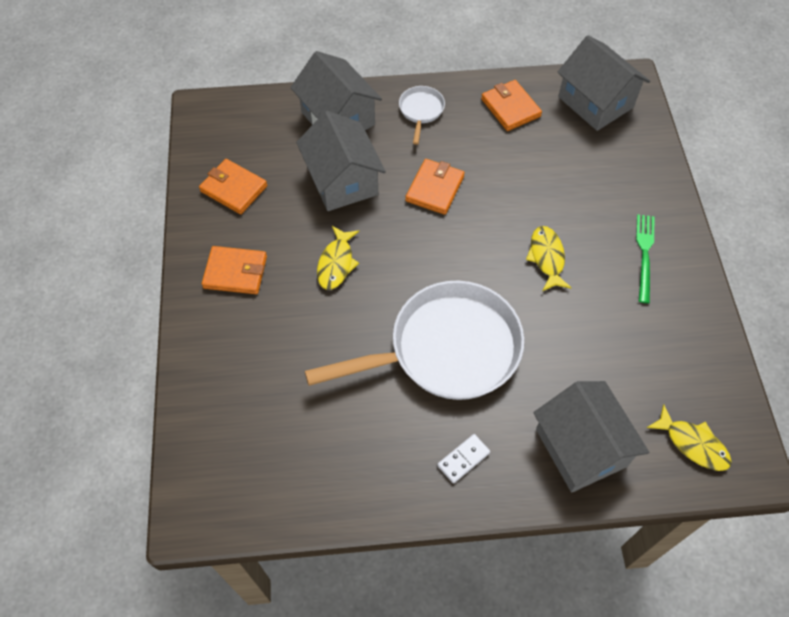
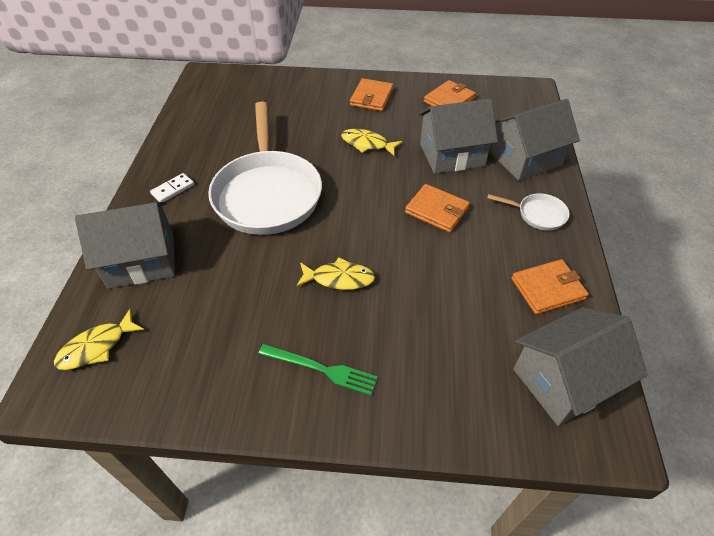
camera: 100 degrees right, 10 degrees down
white domino [437,434,490,483] -> white domino turned 75 degrees clockwise [150,173,194,202]

